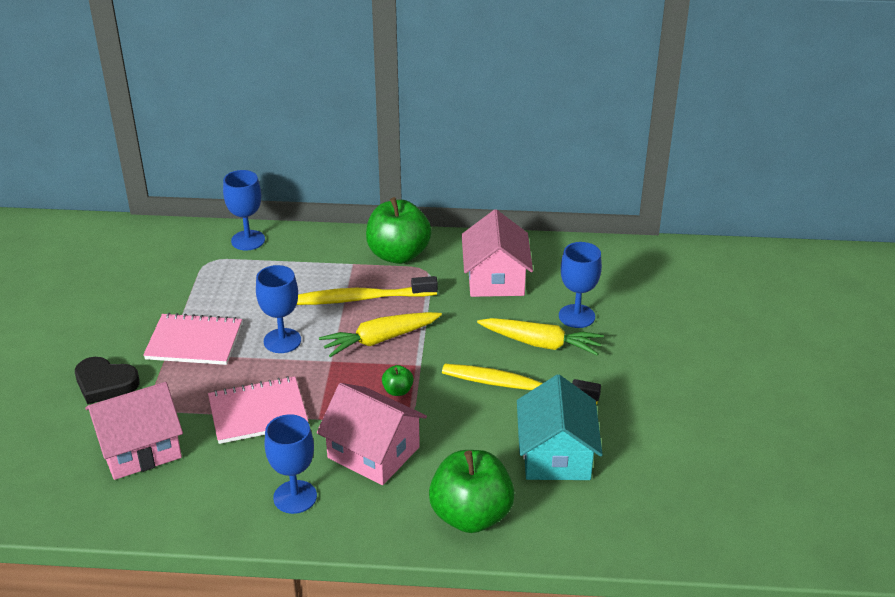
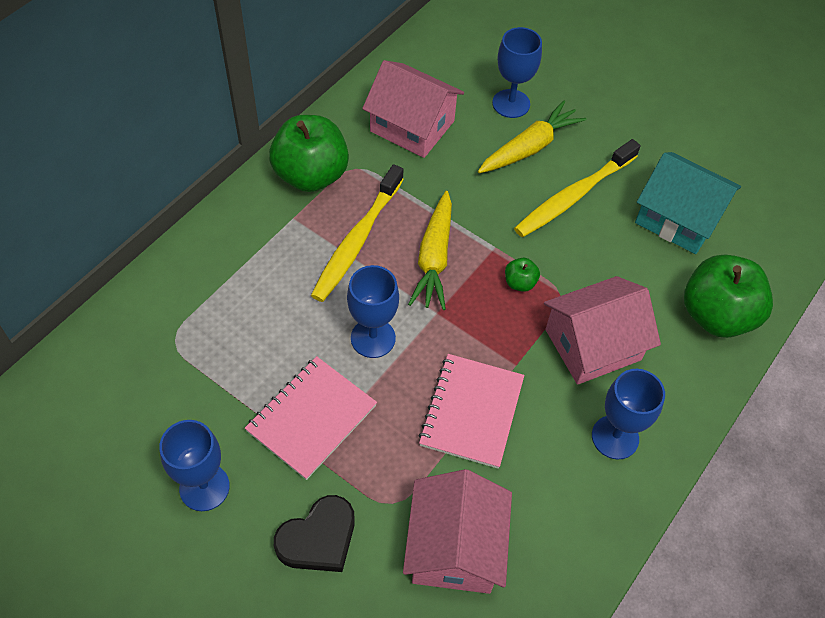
camera: 60 degrees left, 20 degrees up
blue goblet [223,170,265,250] -> blue goblet moved to [159,420,230,511]

